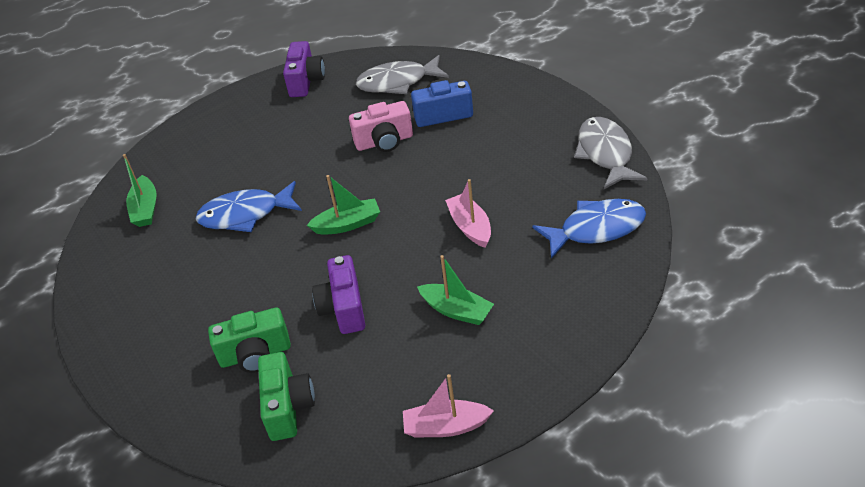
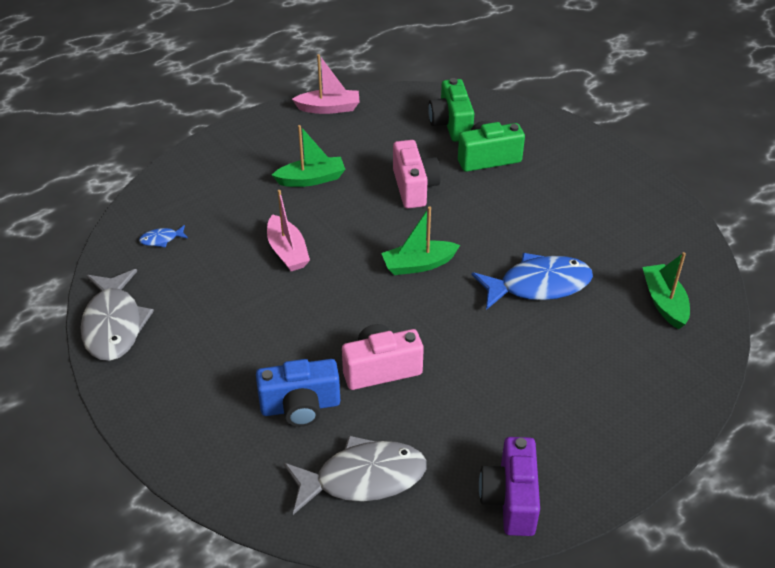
camera: 175 degrees right, 0 degrees up
purple camera [312,255,365,334] -> pink camera [393,140,441,208]
green boat [417,255,494,325] -> green boat turned 135 degrees clockwise [272,125,346,187]
blue fish [532,199,646,259] -> blue fish [139,225,188,247], size x0.42

